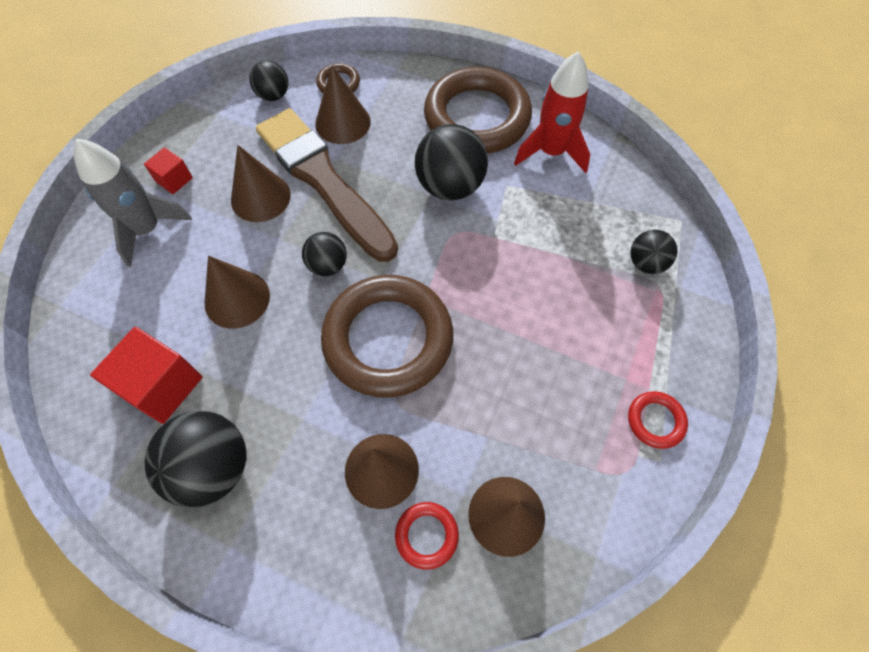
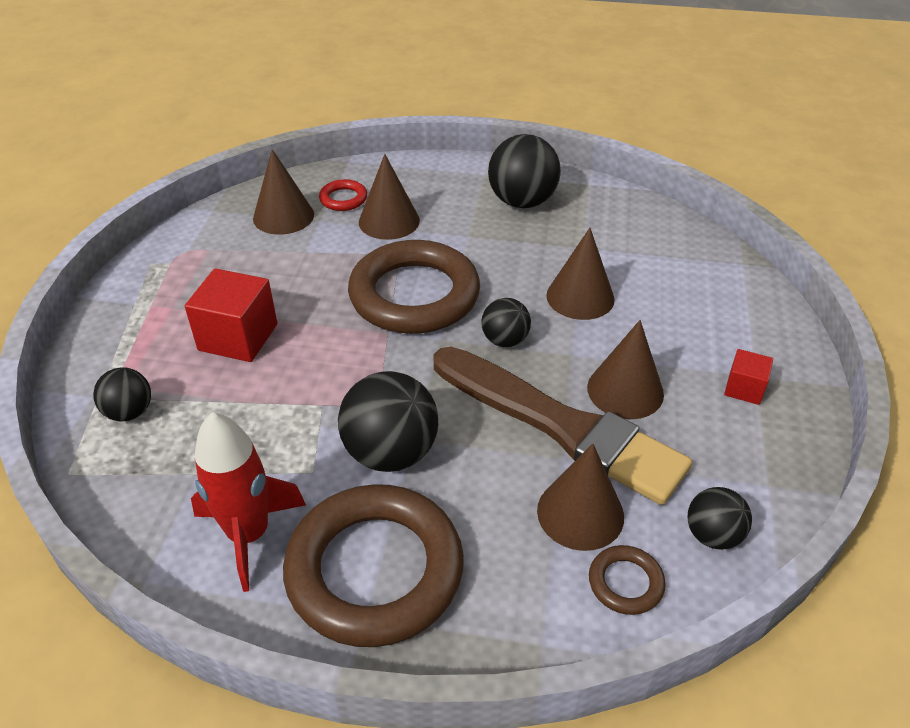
camera: 165 degrees right, 20 degrees down
grey rocket [73,139,192,267] -> none
red cube [90,327,203,424] -> red cube moved to [185,268,277,362]
red ring [628,391,688,449] -> none

